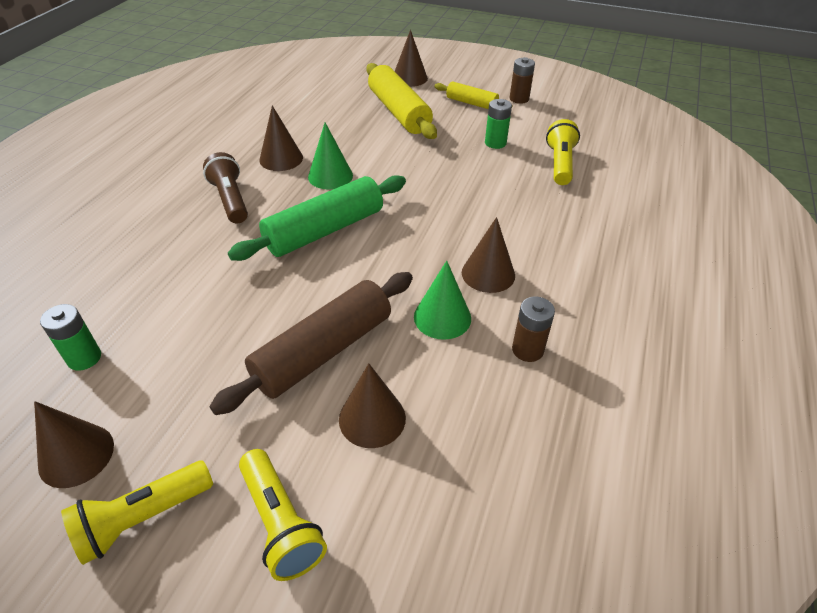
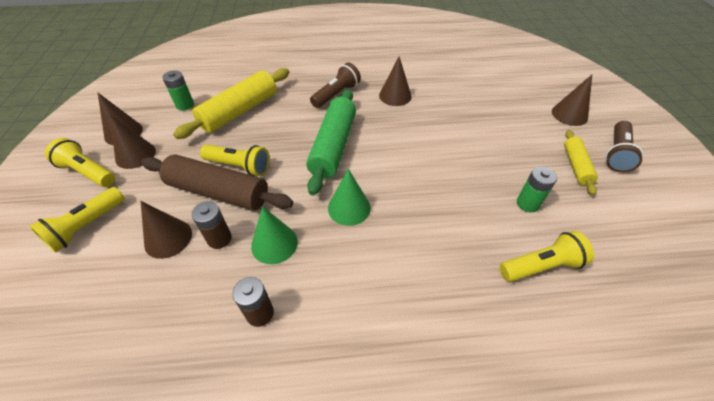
camera: 65 degrees right, 5 degrees up
green rolling pin [228,175,406,261] -> green rolling pin turned 75 degrees clockwise [306,89,356,195]
green cone [308,123,353,189] -> green cone moved to [328,169,371,226]
yellow rolling pin [366,63,437,139] -> yellow rolling pin moved to [173,68,289,139]
brown cone [462,217,515,293] -> brown cone moved to [109,114,156,169]
brown battery [510,57,535,104] -> brown battery moved to [192,201,232,249]
none -> yellow flashlight [200,145,270,176]
none -> brown flashlight [605,121,643,172]

